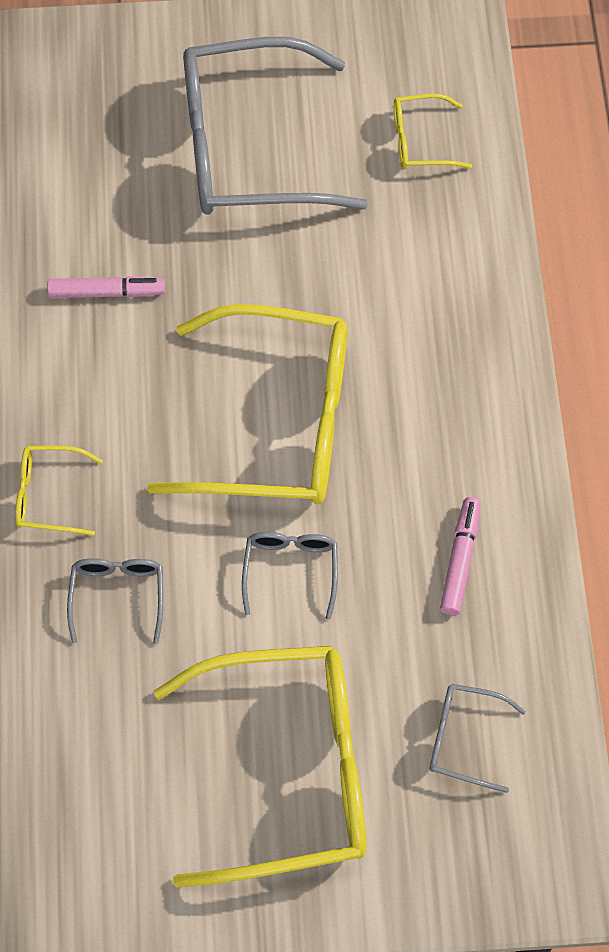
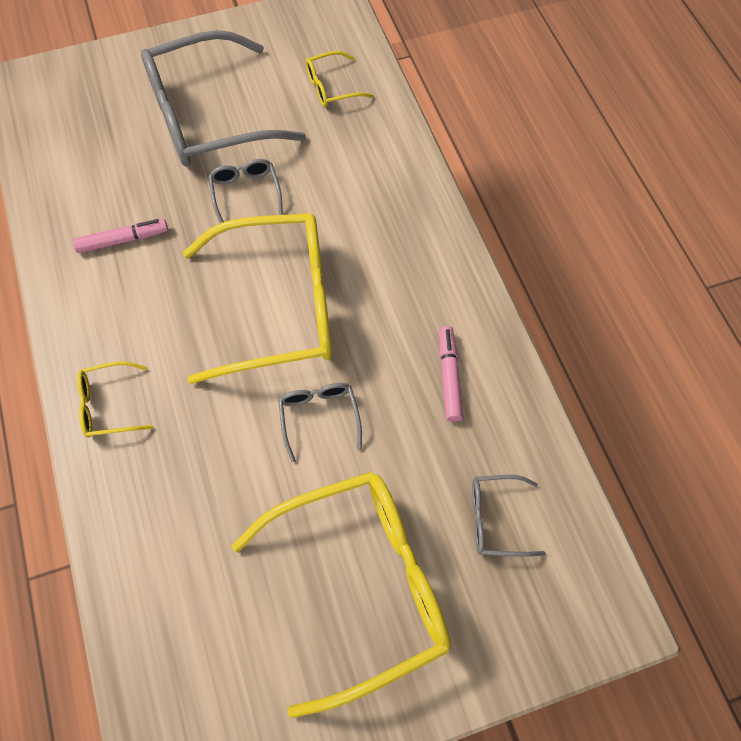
camera: 15 degrees left, 0 degrees up
grey glasses [67,558,163,644] -> grey glasses moved to [209,159,283,223]

